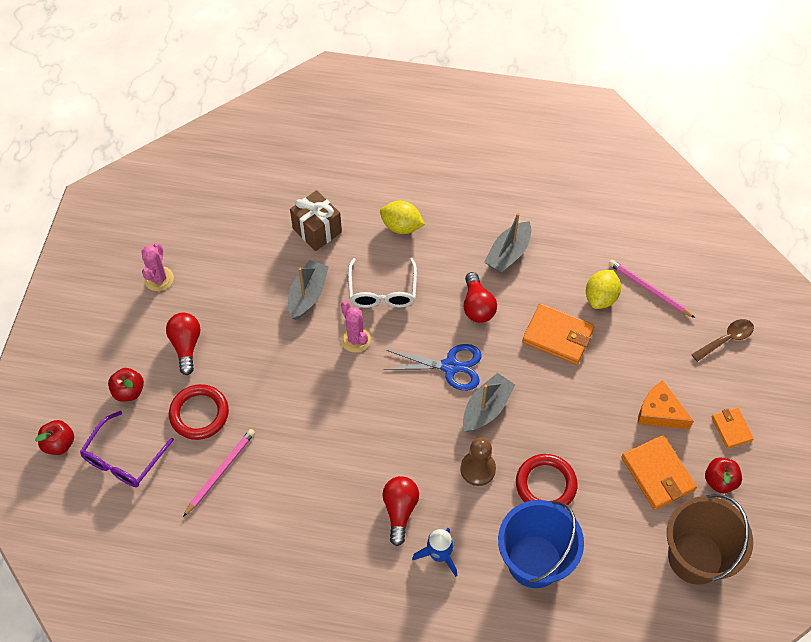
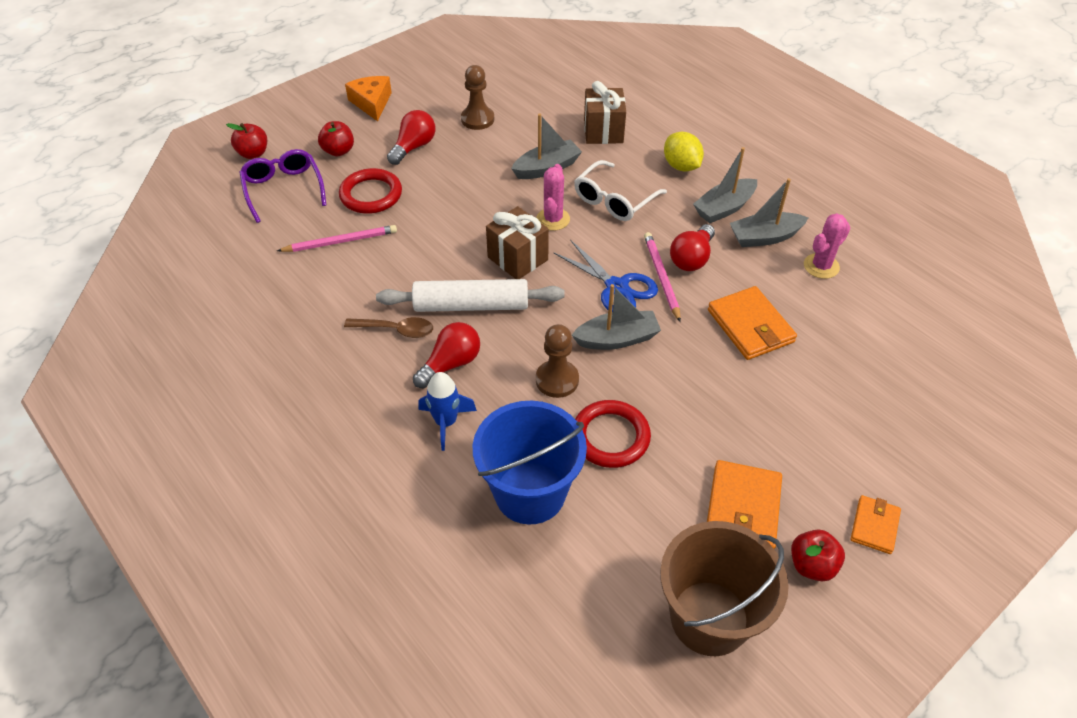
camera: 40 degrees right, 10 degrees down
purple glasses [80,411,174,487] -> purple glasses turned 90 degrees clockwise [239,149,326,223]
pink cactus [141,243,174,291] -> pink cactus moved to [804,213,850,279]
yellow lemon [586,270,621,309] -> none
pink pencil [609,260,695,318] -> pink pencil moved to [644,232,681,322]
orange cheese [637,380,694,429] -> orange cheese moved to [345,76,392,121]
brown spoon [691,319,754,362] -> brown spoon moved to [344,317,433,338]
none -> white rolling pin [376,279,565,312]
none -> brown pawn [461,65,494,130]
none -> brown gift [486,206,549,279]
none -> grey boat [693,147,757,223]

